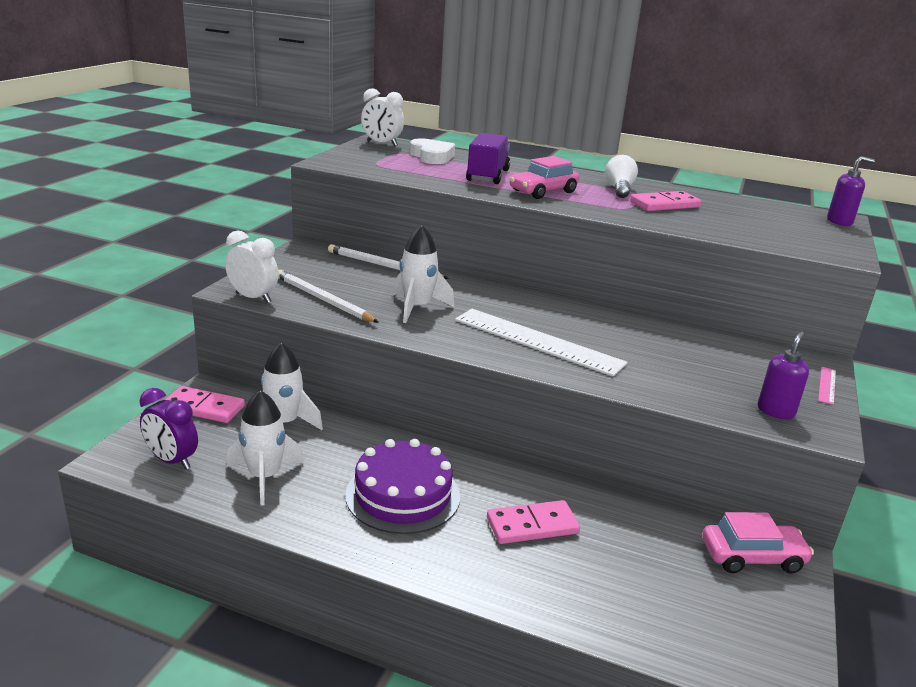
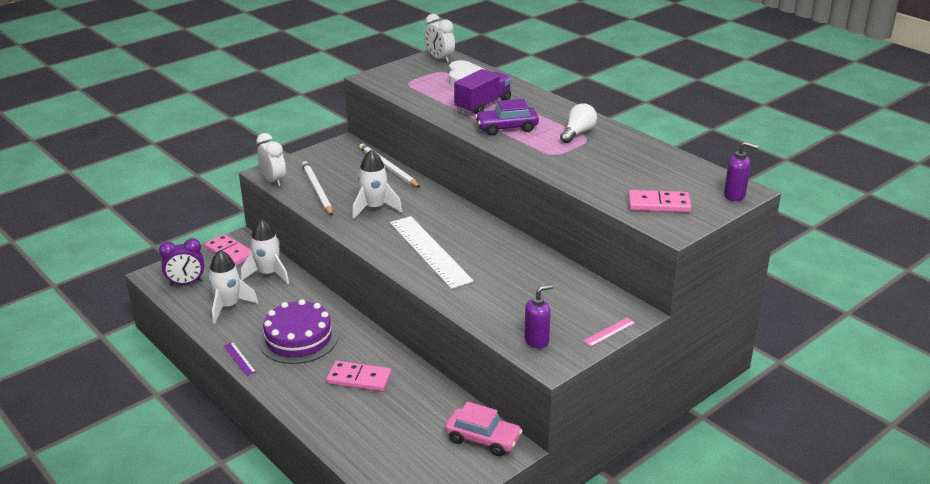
camera: 30 degrees right, 5 degrees up
purple clock [140,388,198,470] -> purple clock turned 75 degrees counterclockwise [159,238,204,286]
pink car [510,156,579,199] -> purple car [475,99,539,135]
pink domino [630,191,701,211] -> pink domino moved to [628,190,692,212]
none -> purple ruler [224,342,256,376]

